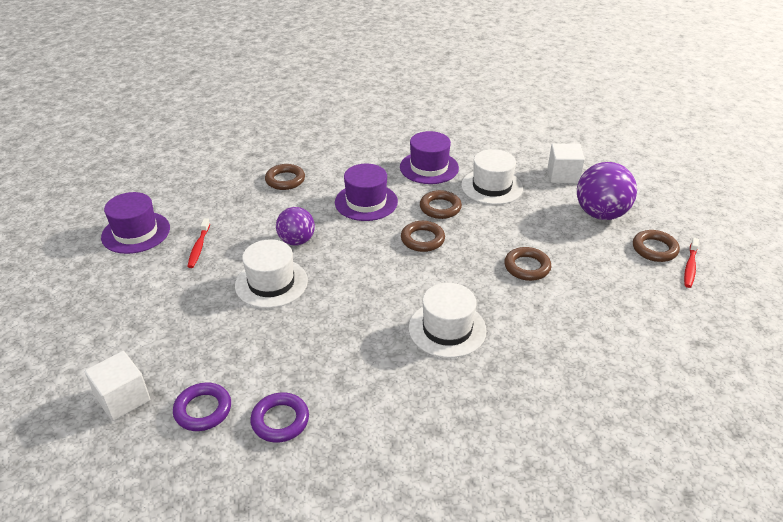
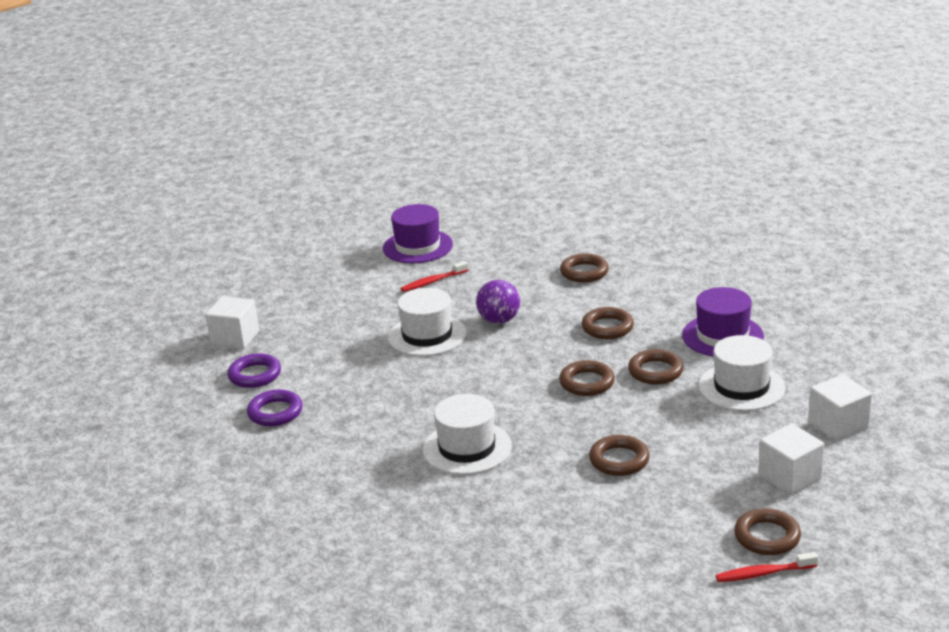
camera: 60 degrees right, 10 degrees down
purple hat [335,164,398,221] -> brown ring [582,307,634,339]
purple ball [577,162,637,220] -> white cube [758,423,824,496]

